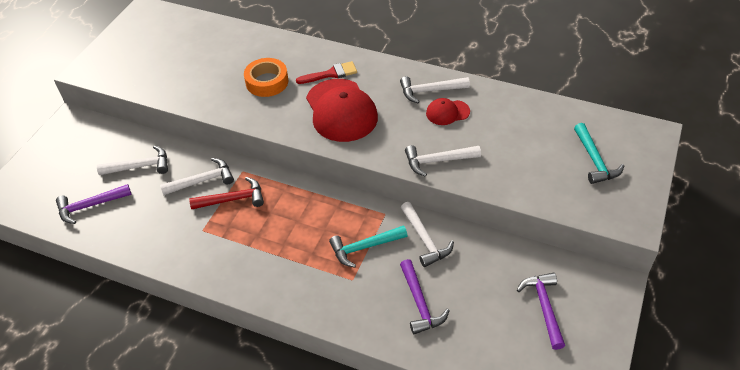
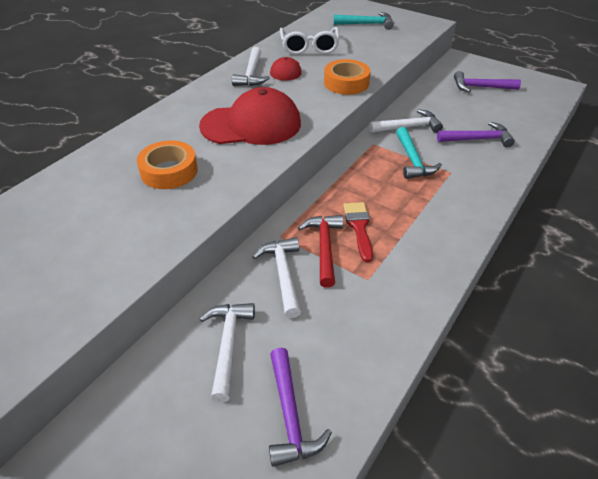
camera: 80 degrees left, 5 degrees down
red brush [296,61,357,84] -> red brush moved to [343,202,373,262]
white hammer [405,145,481,177] -> orange tape [324,59,370,95]
none -> white glasses [280,27,340,55]

